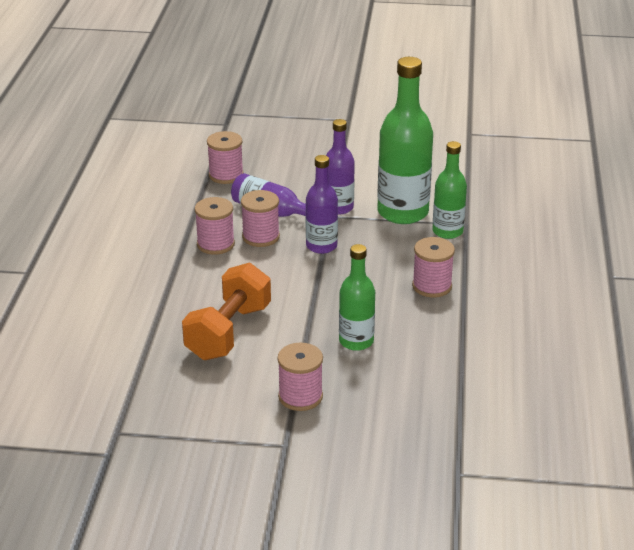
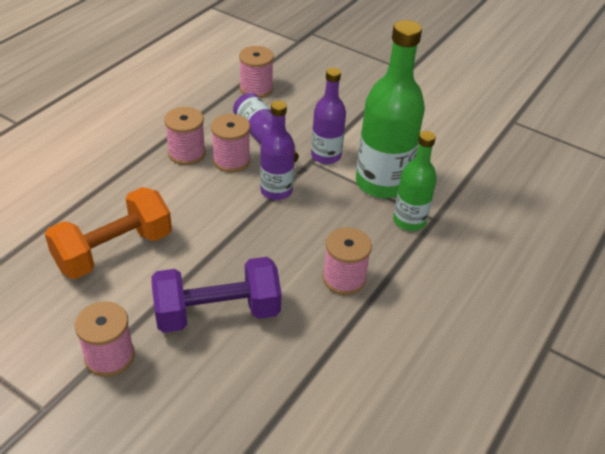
camera: 25 degrees right, 10 degrees up
green bottle [339,244,375,351] -> purple dumbbell [151,257,282,333]

